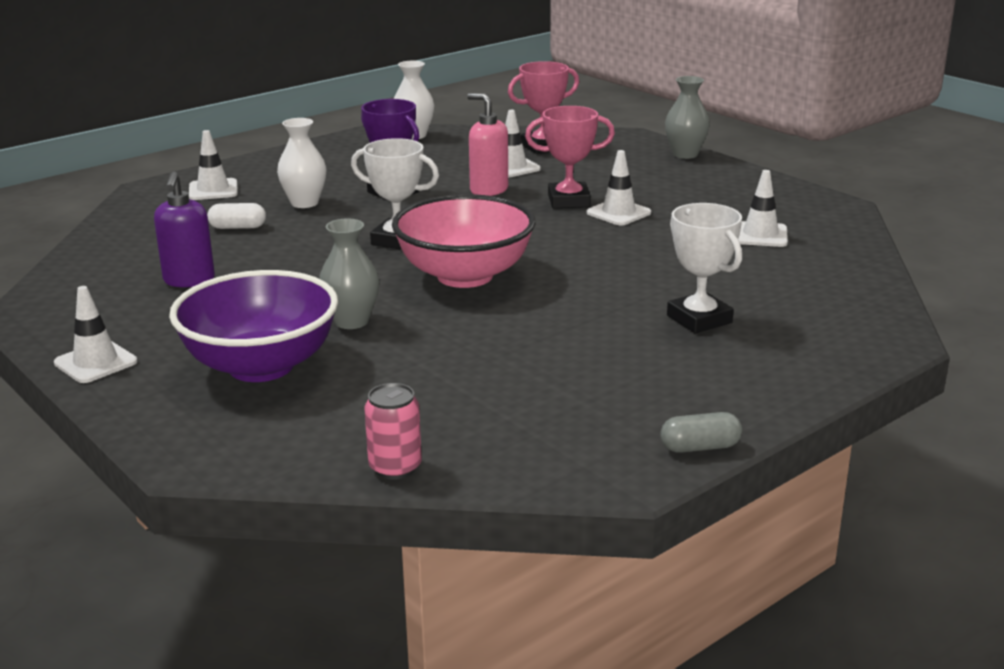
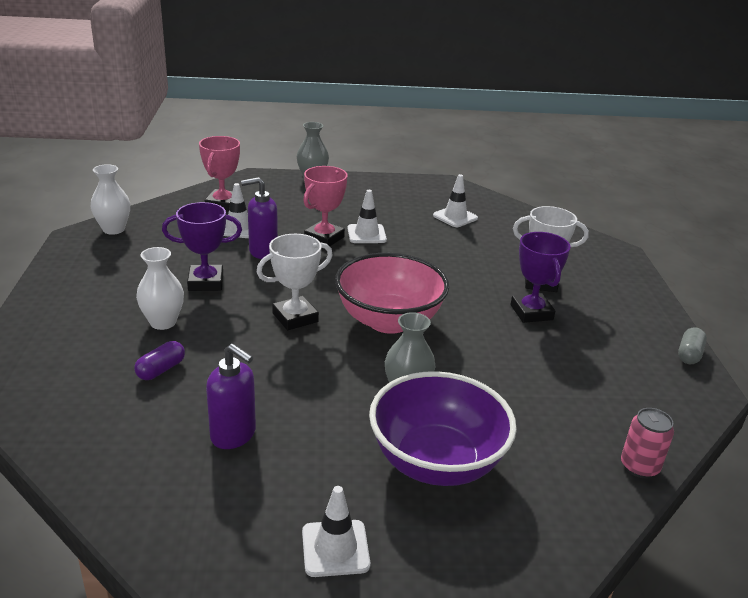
camera: 55 degrees left, 5 degrees up
white traffic cone [189,130,238,200] -> none
white capsule [207,203,266,229] -> purple capsule [134,341,185,380]
pink soap dispenser [467,93,508,196] -> purple soap dispenser [241,177,278,259]
none -> purple trophy [511,232,571,323]

